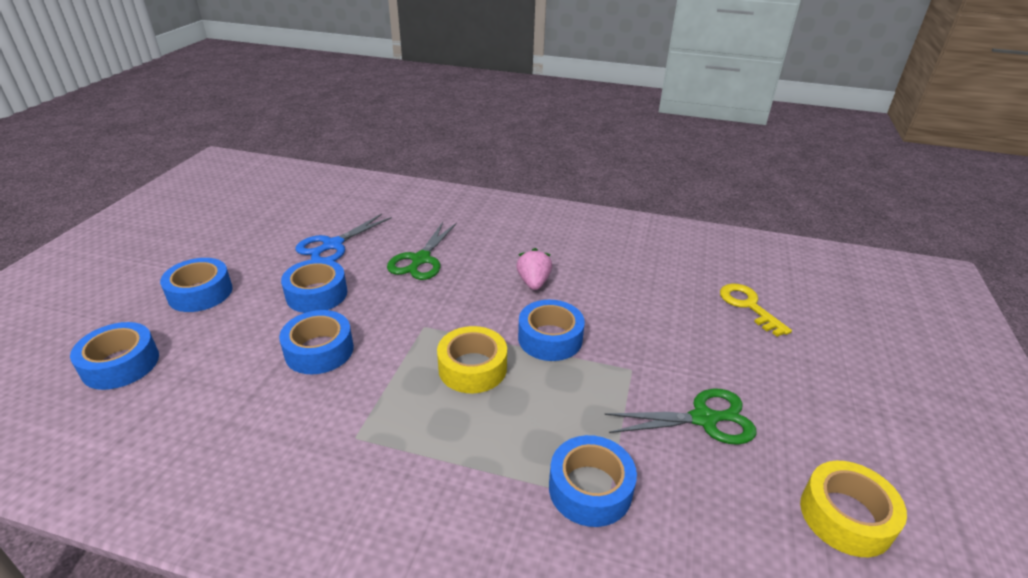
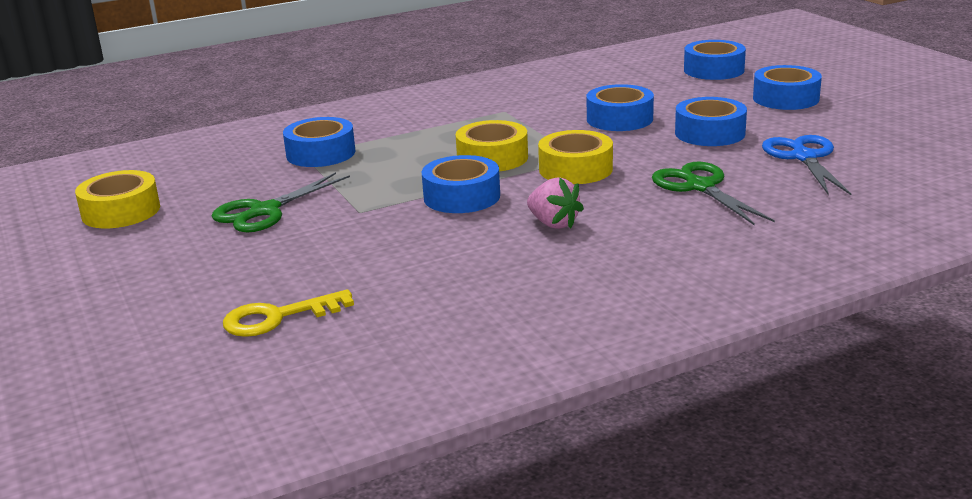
camera: 140 degrees right, 10 degrees down
yellow key [720,284,792,337] -> yellow key turned 135 degrees clockwise [223,289,354,337]
none -> yellow tape [538,130,613,184]

